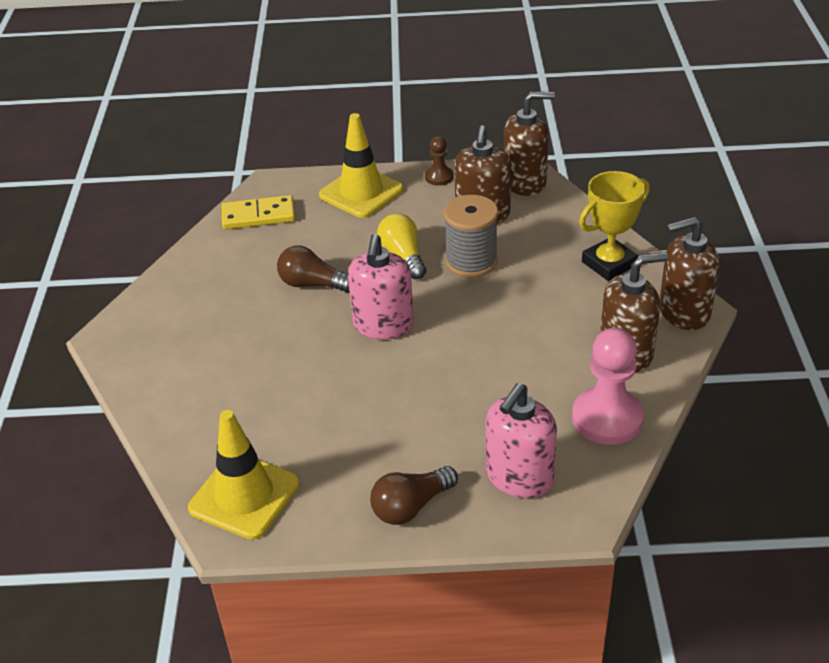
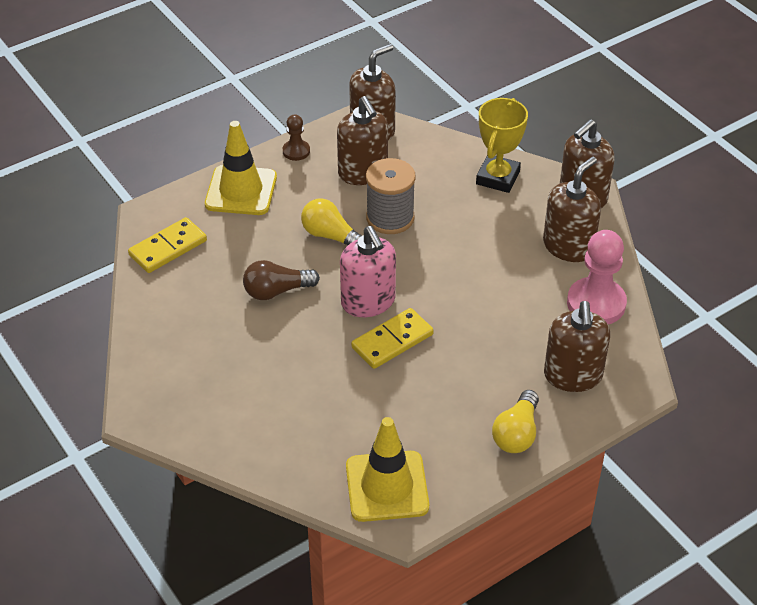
camera: 35 degrees left, 5 degrees up
brown light bulb [370,466,458,525] -> yellow light bulb [492,390,539,453]
pink soap dispenser [486,383,557,498] -> brown soap dispenser [544,301,610,392]
none -> yellow domino [351,308,433,369]

